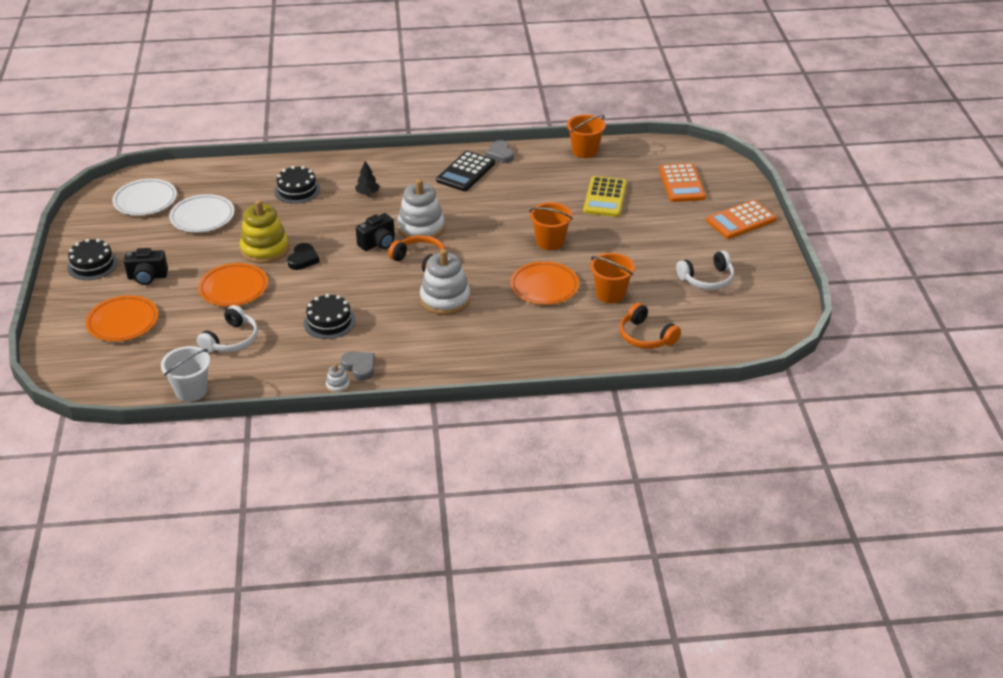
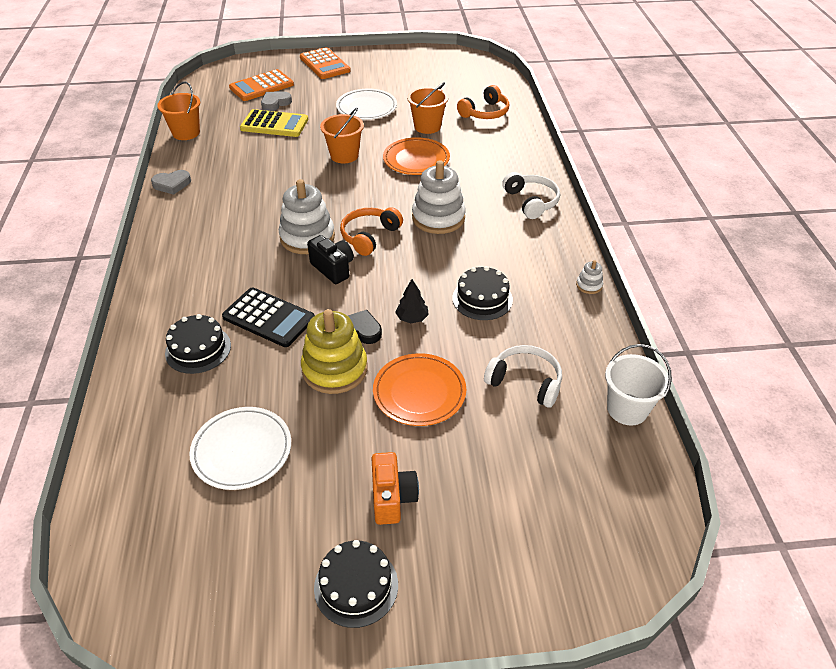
camera: 90 degrees left, 5 degrees up
orange plate [86,295,158,342] -> none
white plate [112,179,177,216] -> white plate moved to [336,89,397,120]
black camera [124,248,168,285] -> orange camera [372,452,419,525]
grey heart [341,351,375,380] -> grey heart moved to [261,91,292,111]
black tree [355,161,379,195] -> black tree moved to [395,279,429,323]
black calculator [436,151,495,191] -> black calculator moved to [222,287,315,347]
orange calculator [659,163,706,202] -> orange calculator turned 150 degrees clockwise [229,69,294,101]
white headphones [676,251,734,290] -> white headphones moved to [502,172,560,219]

